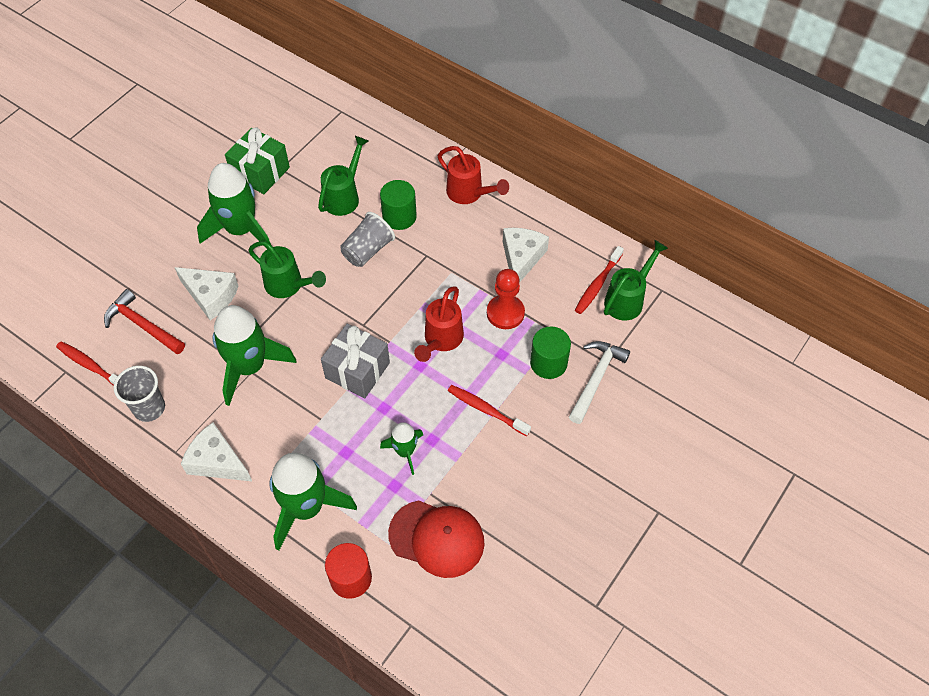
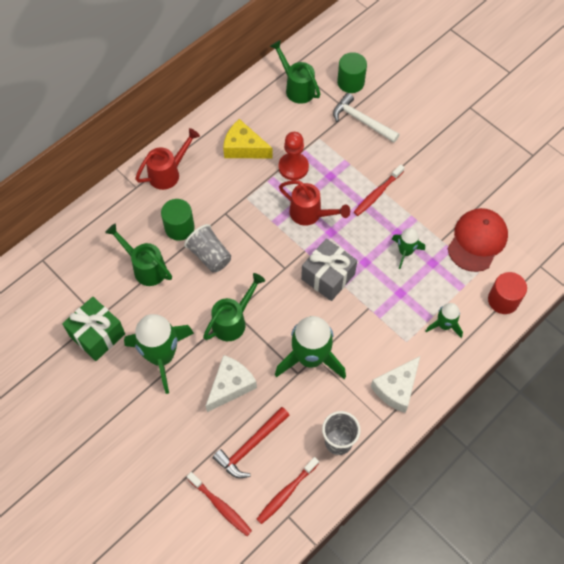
camera: 80 degrees left, 5 degrees up
green rocket [270,453,357,551] -> green rocket [425,303,463,338], size x0.53
white cheese [503,228,549,283] -> yellow cheese [223,119,273,158]
green cylinder [530,326,571,379] -> green cylinder moved to [337,52,367,93]
red toothbrush [575,246,624,314] -> red toothbrush moved to [187,472,252,536]

